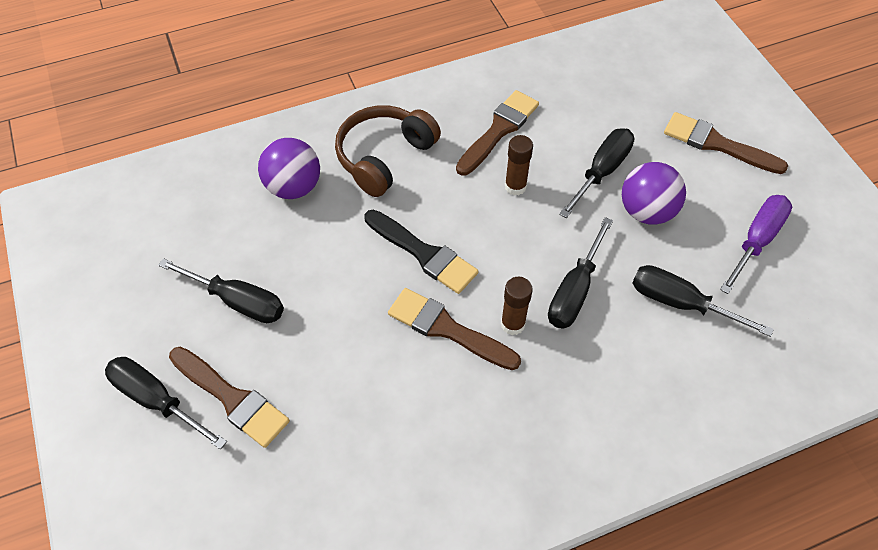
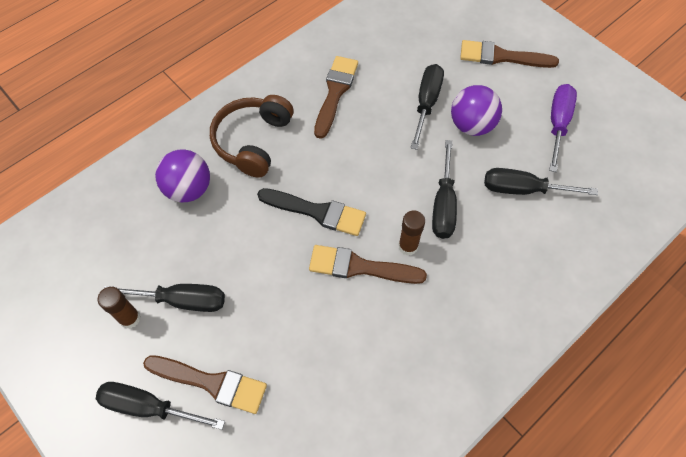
camera: 20 degrees left, 5 degrees up
brown glue stick [505,135,533,196] -> brown glue stick moved to [98,287,141,329]

